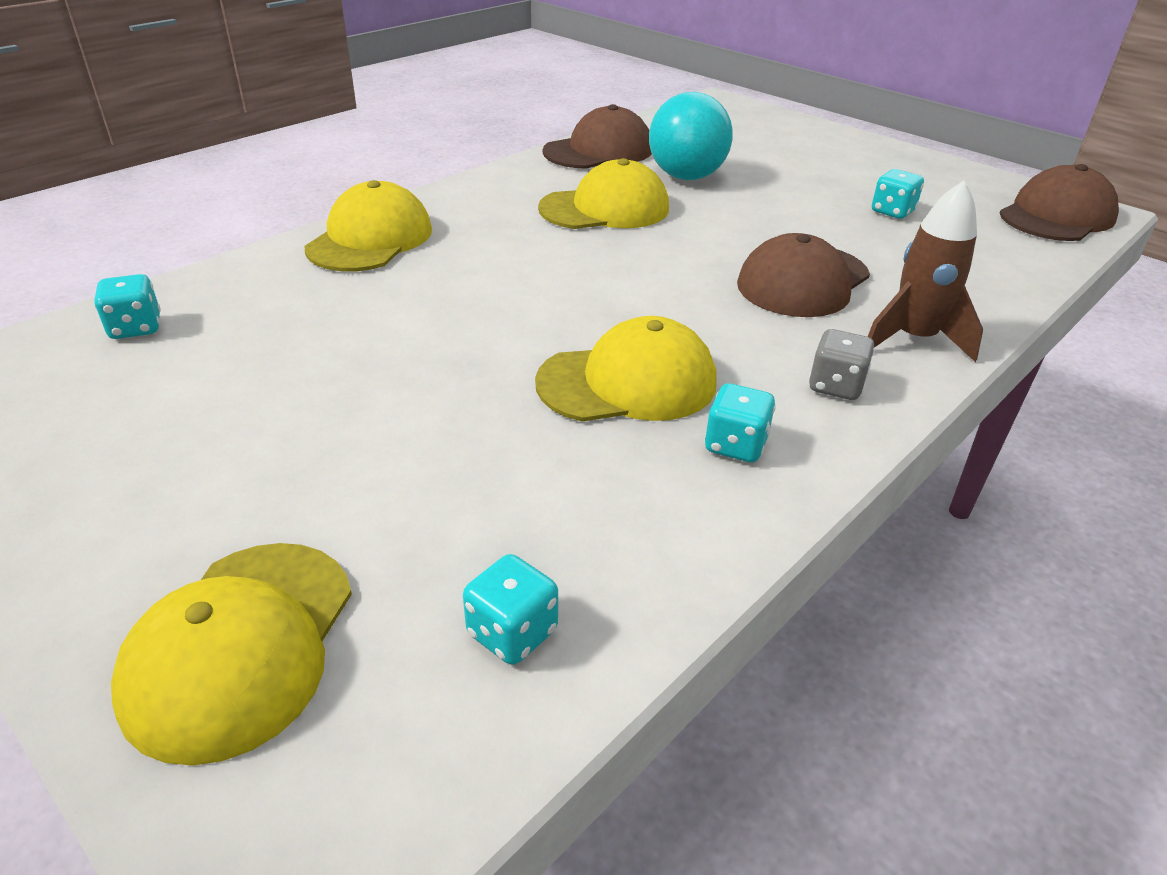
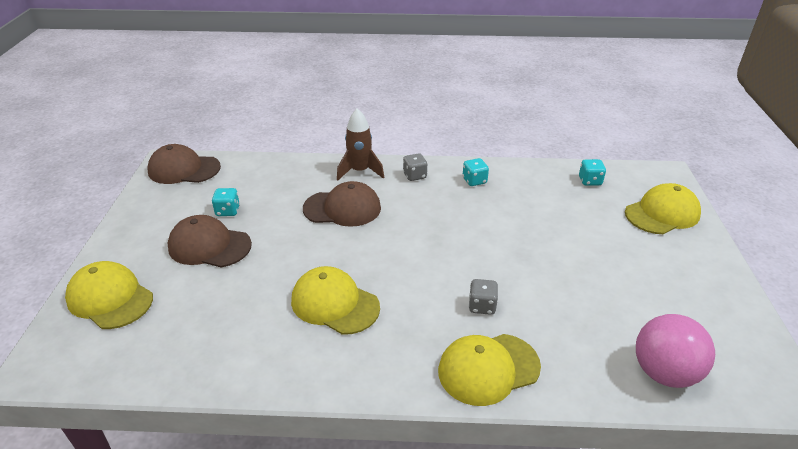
camera: 130 degrees left, 0 degrees up
turquoise dice [94,274,161,339] -> pink ball [636,314,715,388]
yellow cap [535,316,717,422] -> yellow cap moved to [65,261,153,329]
brown cap [543,104,652,169] -> brown cap moved to [167,215,252,267]
turquoise ball [649,92,733,180] -> none
none -> grey dice [469,279,498,315]

